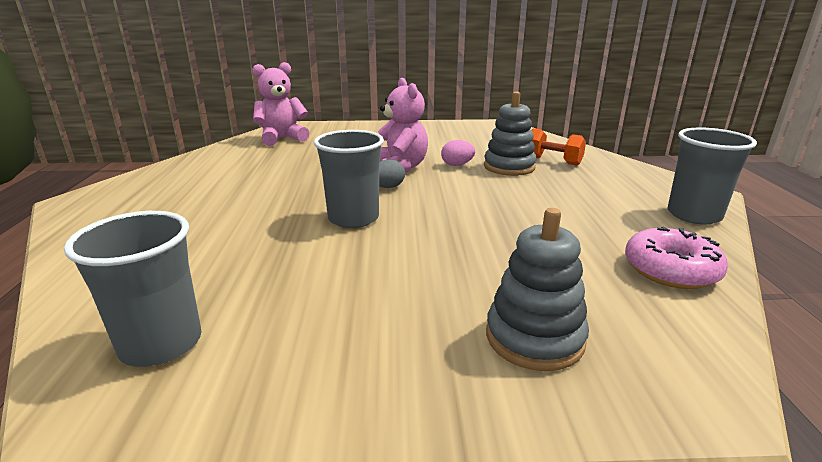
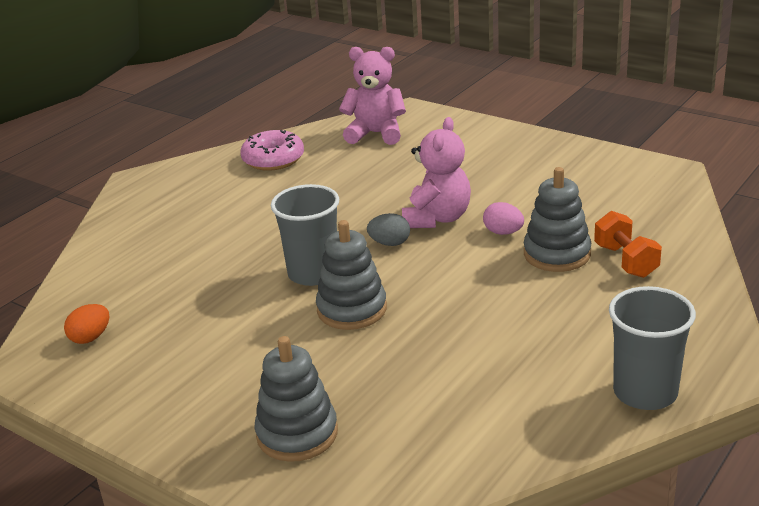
camera: 40 degrees right, 5 degrees up
grey cup [64,211,201,367] -> orange egg [64,304,110,344]
pink donut [625,227,728,289] -> pink donut moved to [241,130,304,171]
none -> grey stacking toy [316,220,387,330]

